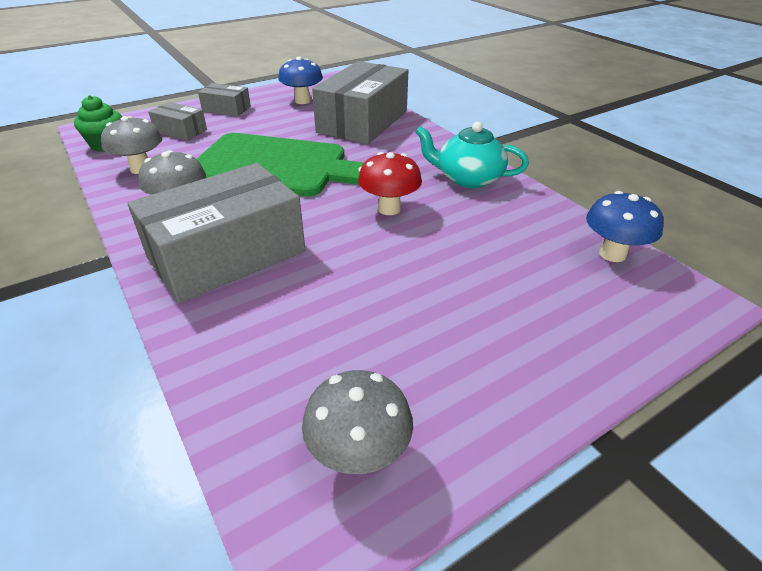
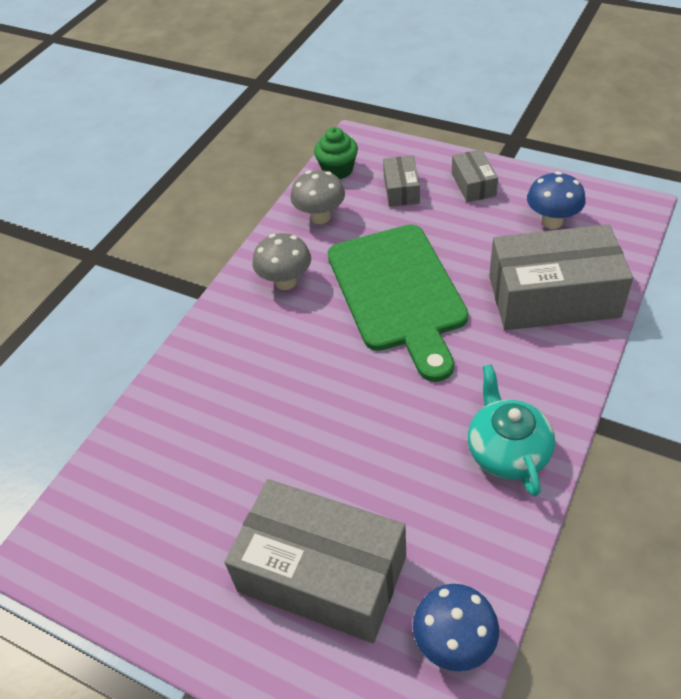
camera: 65 degrees right, 10 degrees up
grey box [128,163,305,303] -> grey box moved to [224,479,406,643]
grey mushroom [302,370,413,474] -> none
red mushroom [358,152,422,215] -> none

